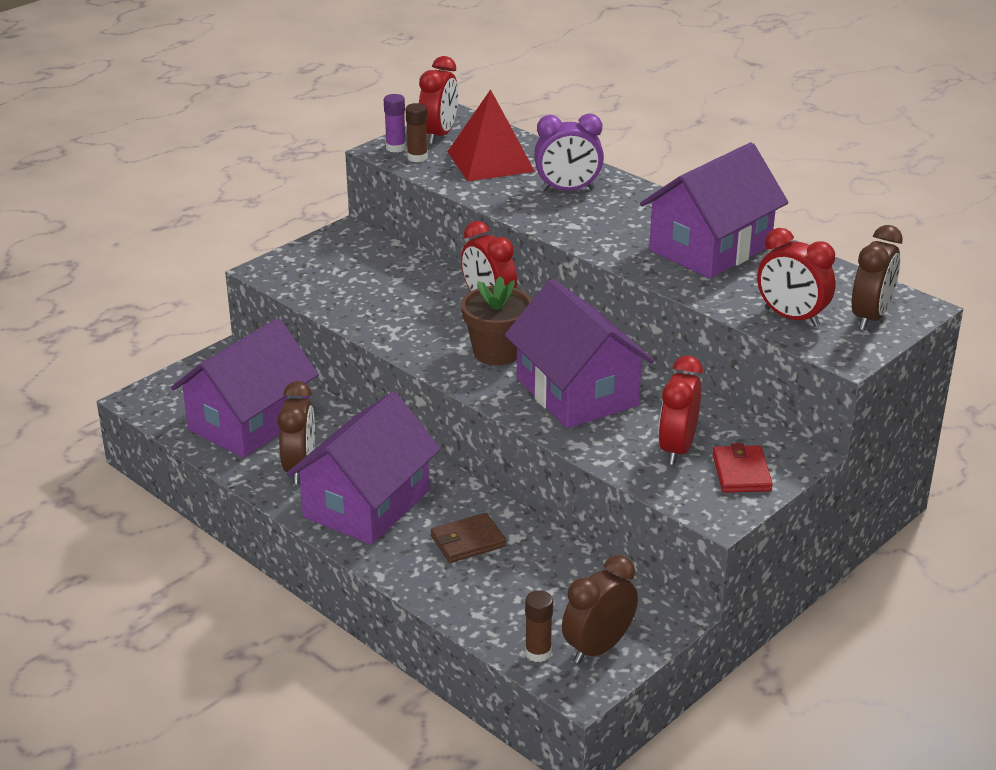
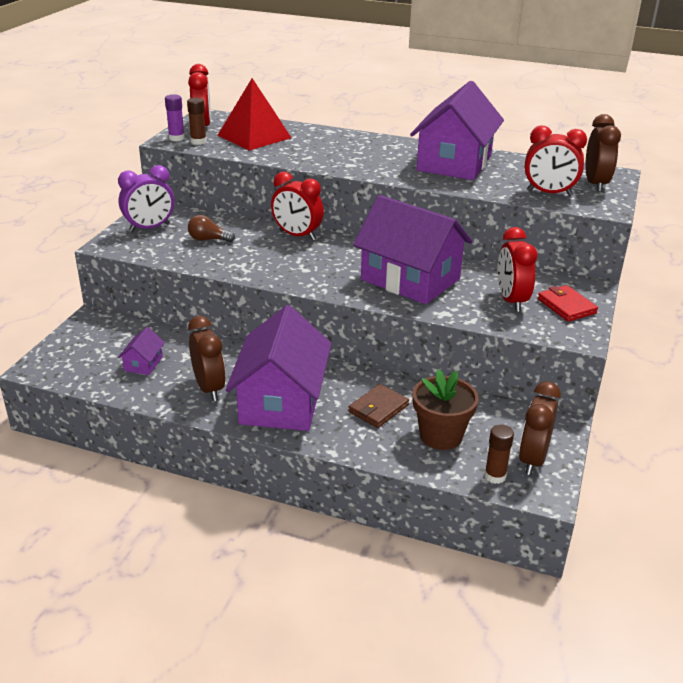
camera: 25 degrees left, 0 degrees up
purple house [171,318,319,458] -> purple house [118,327,165,375], size x0.41
brown flower pot [461,276,532,365] -> brown flower pot moved to [412,369,479,450]
purple clock [534,114,604,191] -> purple clock moved to [118,165,174,232]
none -> brown light bulb [188,215,235,242]

